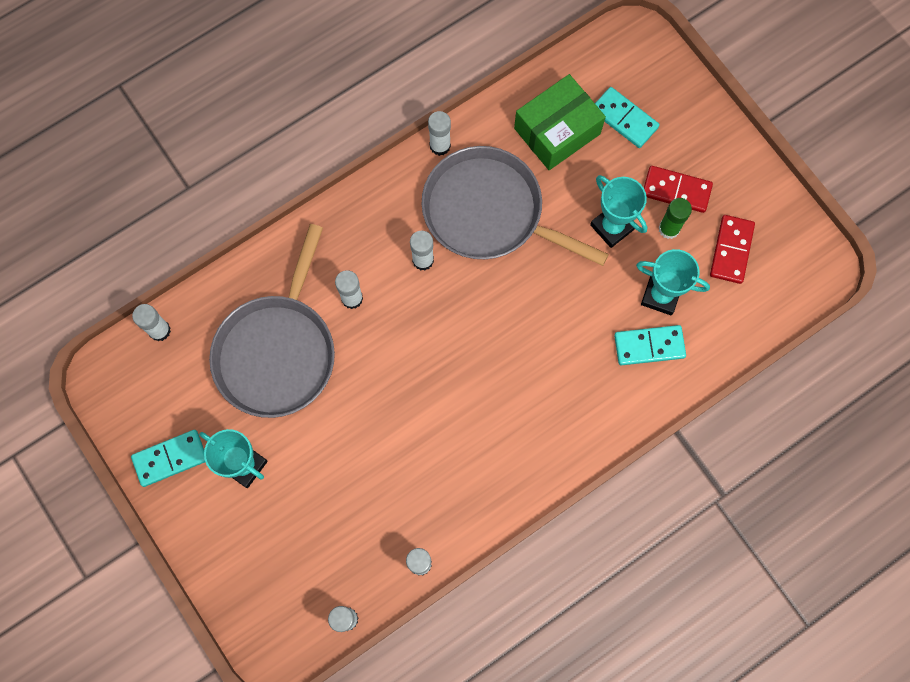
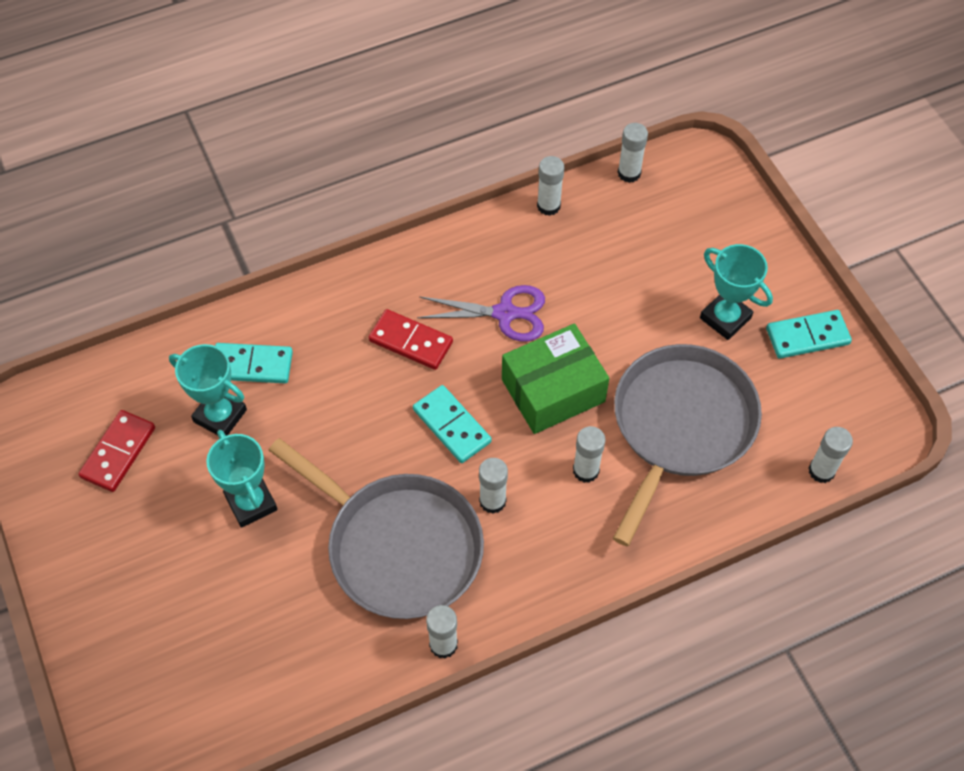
camera: 170 degrees left, 15 degrees down
green box [514,74,606,170] -> green box moved to [502,323,609,434]
turquoise domino [595,87,660,148] -> turquoise domino moved to [413,385,492,463]
red domino [644,166,713,213] -> red domino moved to [368,309,453,370]
green glue stick [658,198,692,239] -> none
none -> purple scissors [417,285,545,342]

